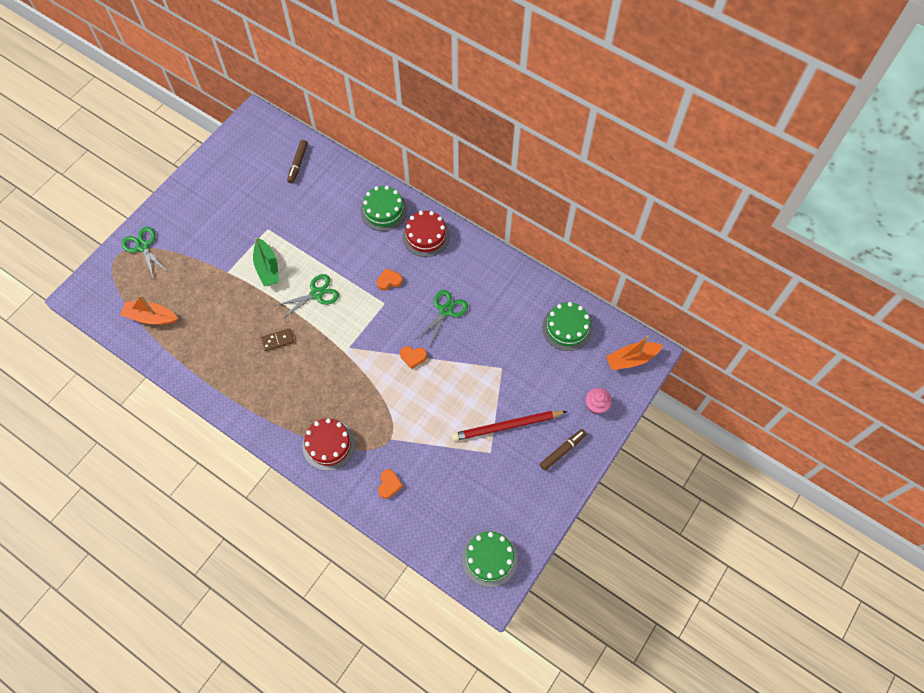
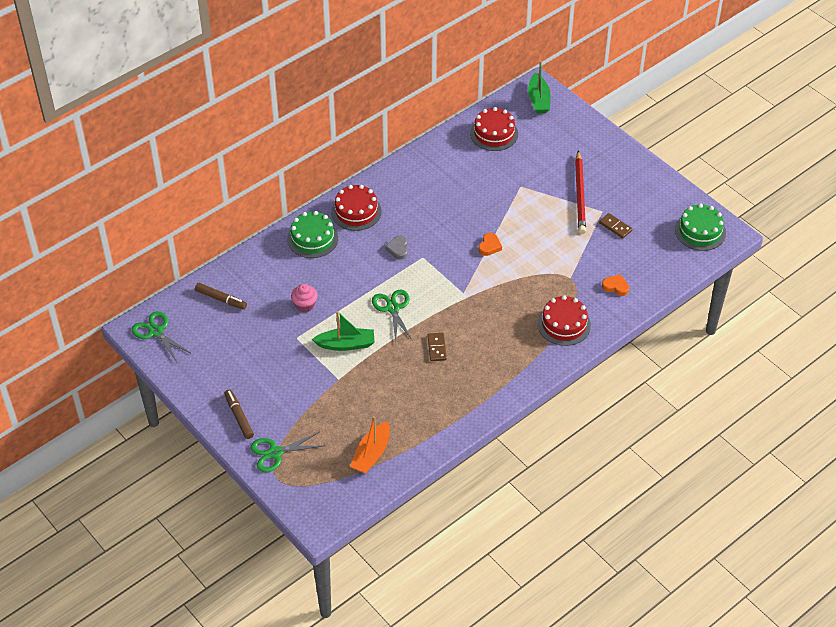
camera: 75 degrees left, 15 degrees down
orange heart [377,268,403,290] -> grey heart [385,236,408,260]
green scissors [417,290,468,347] -> green scissors moved to [132,311,192,362]
brown marker [540,429,587,471] -> brown marker moved to [224,389,254,439]
green cake [542,302,592,351] -> red cake [470,107,518,151]
pink cupcake [585,388,612,414] -> pink cupcake moved to [291,284,318,313]
orange boat [606,336,663,370] -> green boat [528,61,551,114]
none -> brown domino [599,213,632,239]

